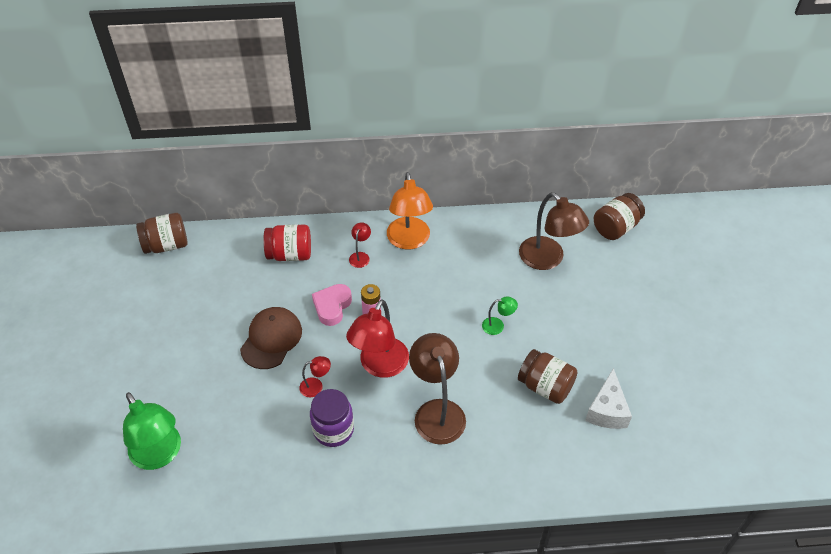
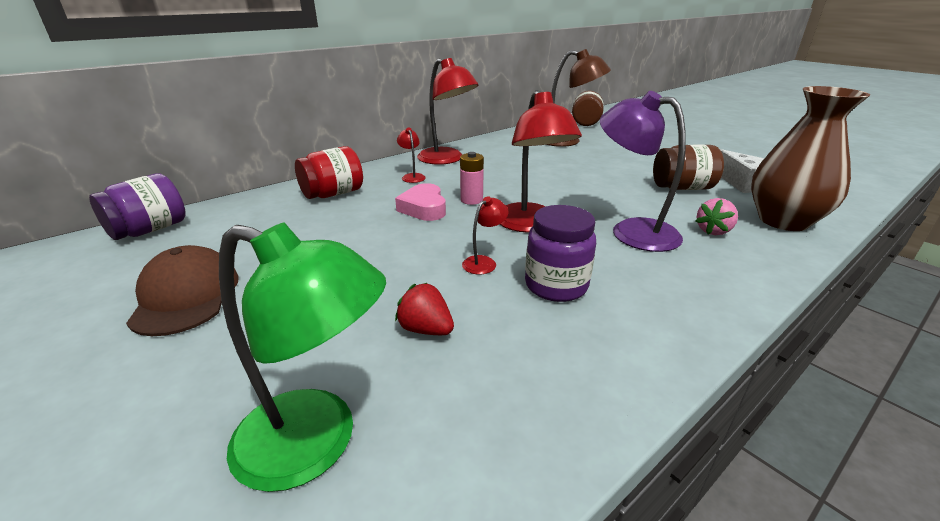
camera: 35 degrees left, 20 degrees down
brown jar [136,213,187,254] -> purple jar [89,174,186,240]
brown cap [240,307,302,369] -> brown cap moved to [126,245,239,336]
orange lamp [387,172,433,249] -> red lamp [417,58,478,165]
brown lamp [409,333,466,445] -> purple lamp [600,91,686,252]
green lamp [482,296,518,335] -> none
none -> red strawberry [395,283,454,335]
none -> pink strawberry [696,198,738,235]
none -> brown vase [751,86,870,231]

